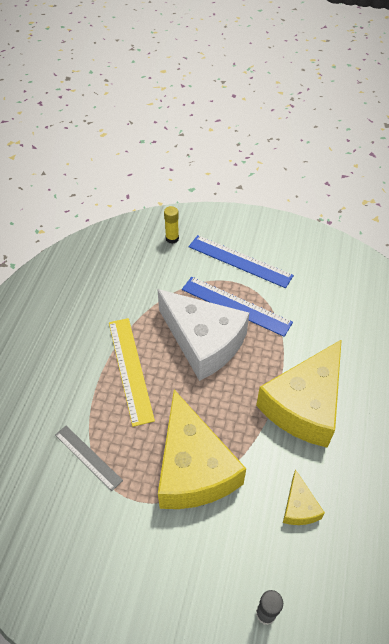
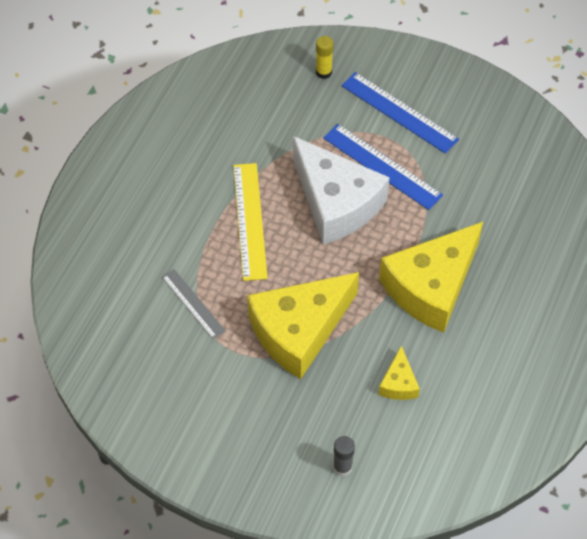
camera: 10 degrees right, 5 degrees up
yellow cheese [158,390,246,509] -> yellow cheese turned 60 degrees clockwise [247,272,359,379]

